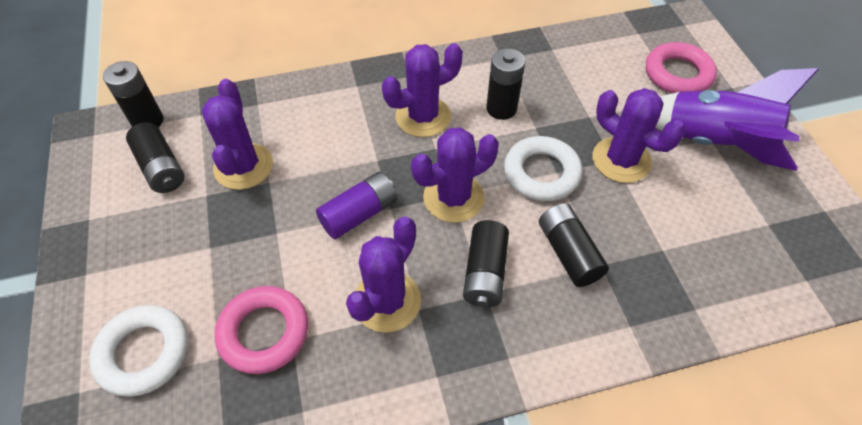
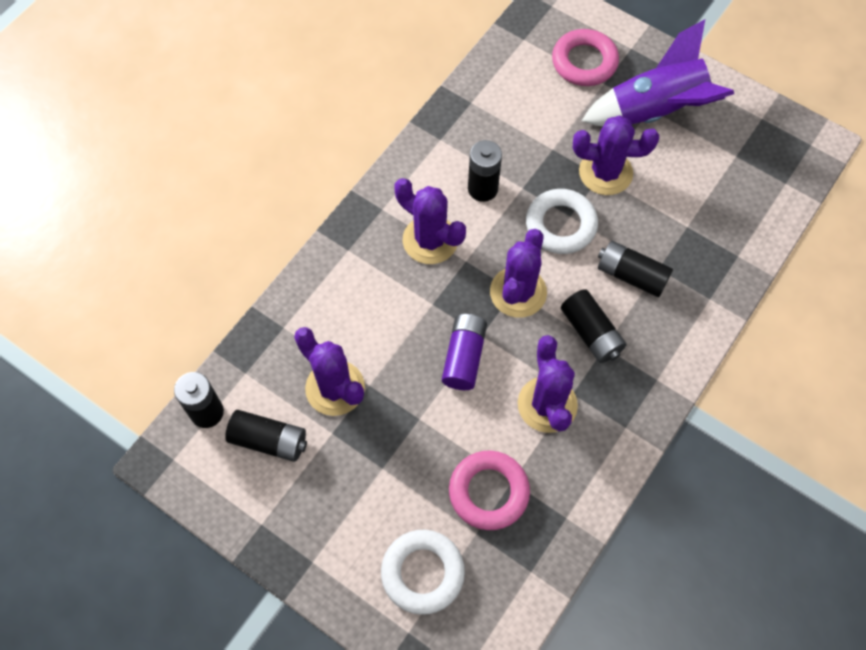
camera: 40 degrees left, 10 degrees up
purple cactus [382,43,463,137] -> purple cactus turned 75 degrees counterclockwise [394,178,466,264]

